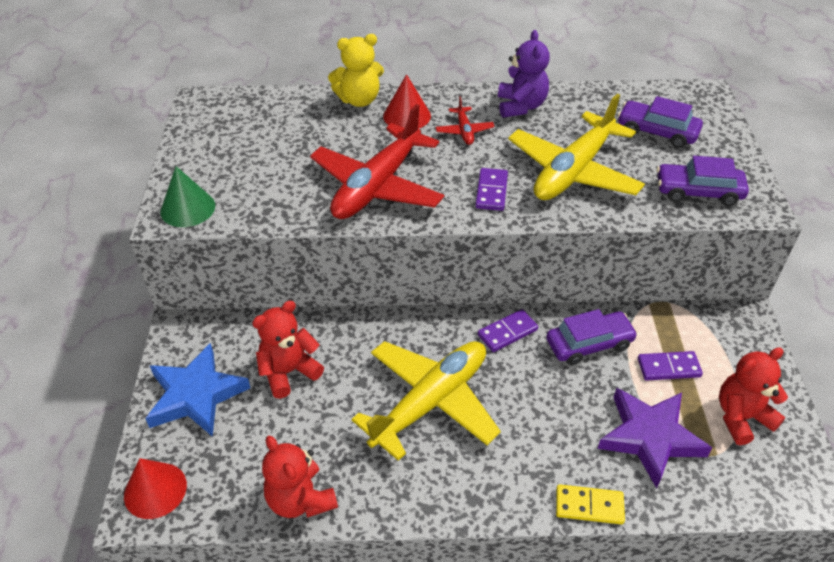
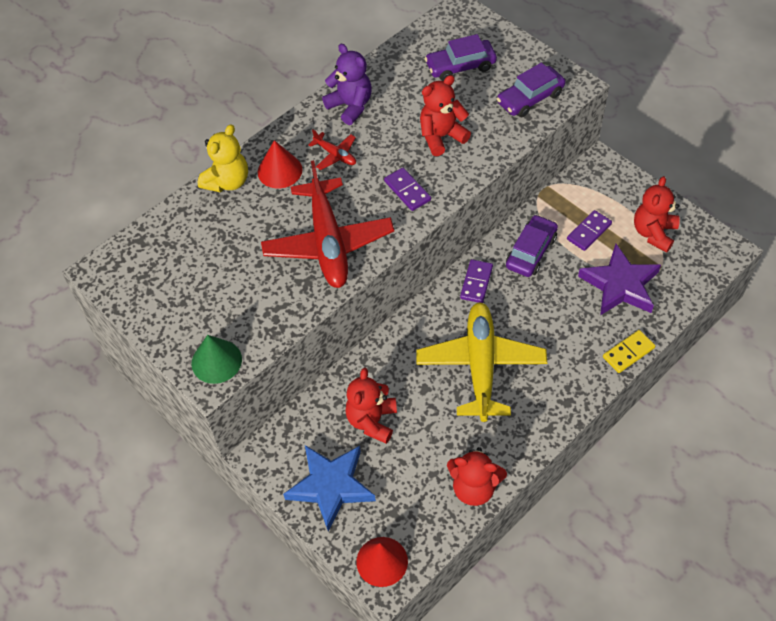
camera: 40 degrees left, 10 degrees up
yellow plane [508,94,645,200] -> red teddy bear [420,75,471,156]

